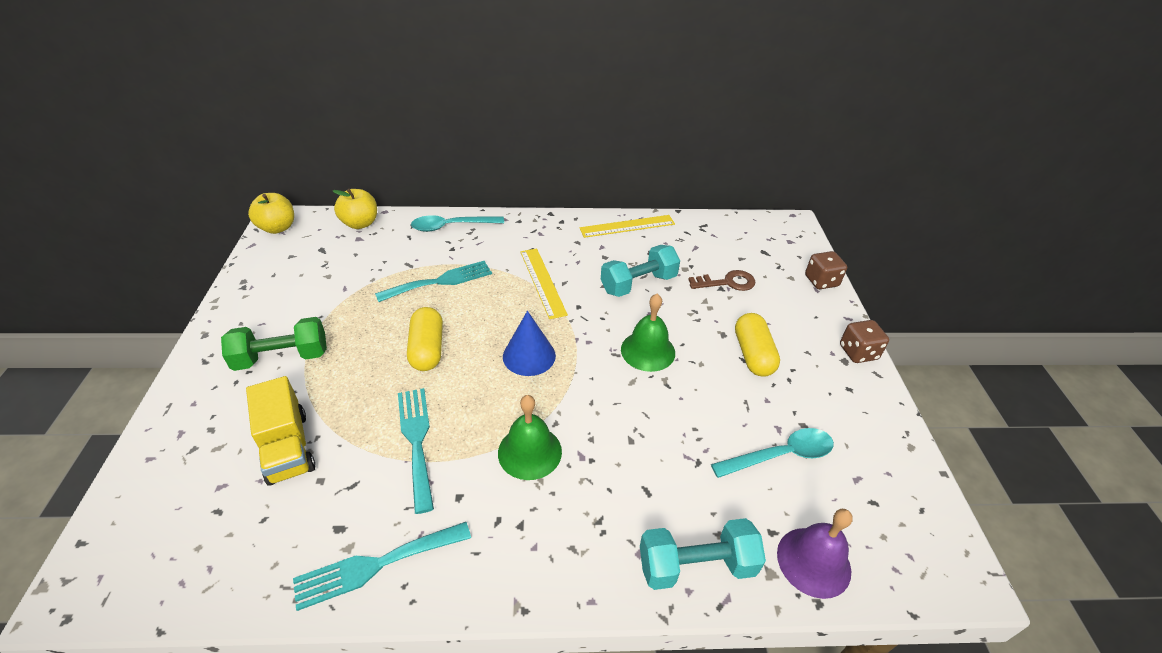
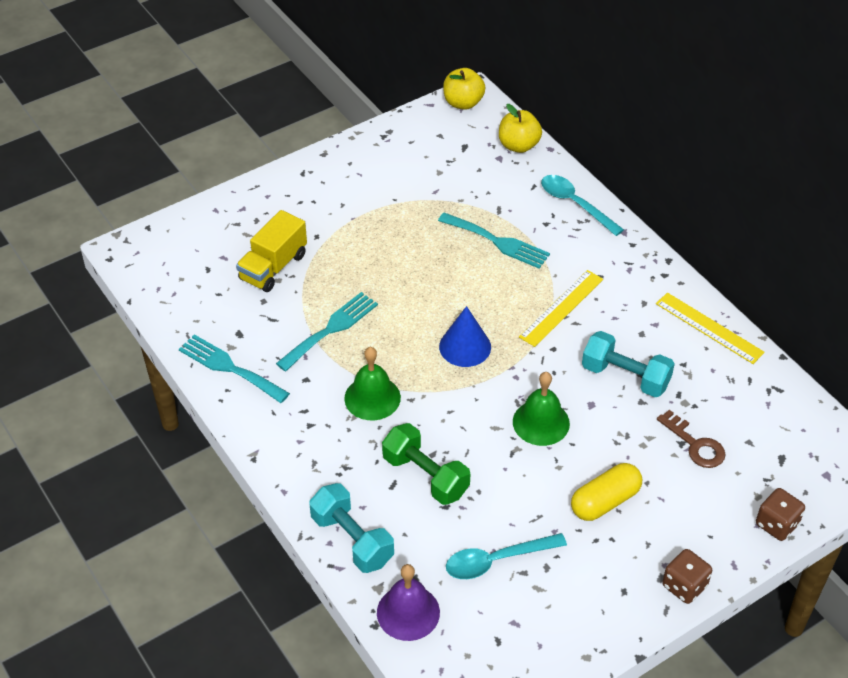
camera: 60 degrees right, 5 degrees up
green dumbbell [221,317,327,371] -> green dumbbell moved to [382,423,470,505]
yellow capsule [407,307,443,371] -> none
turquoise spoon [711,428,834,478] -> turquoise spoon turned 120 degrees clockwise [446,533,567,579]

